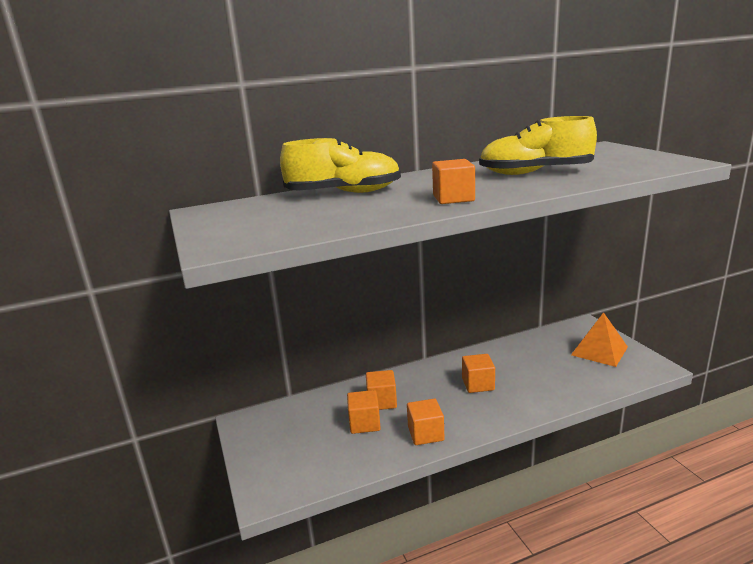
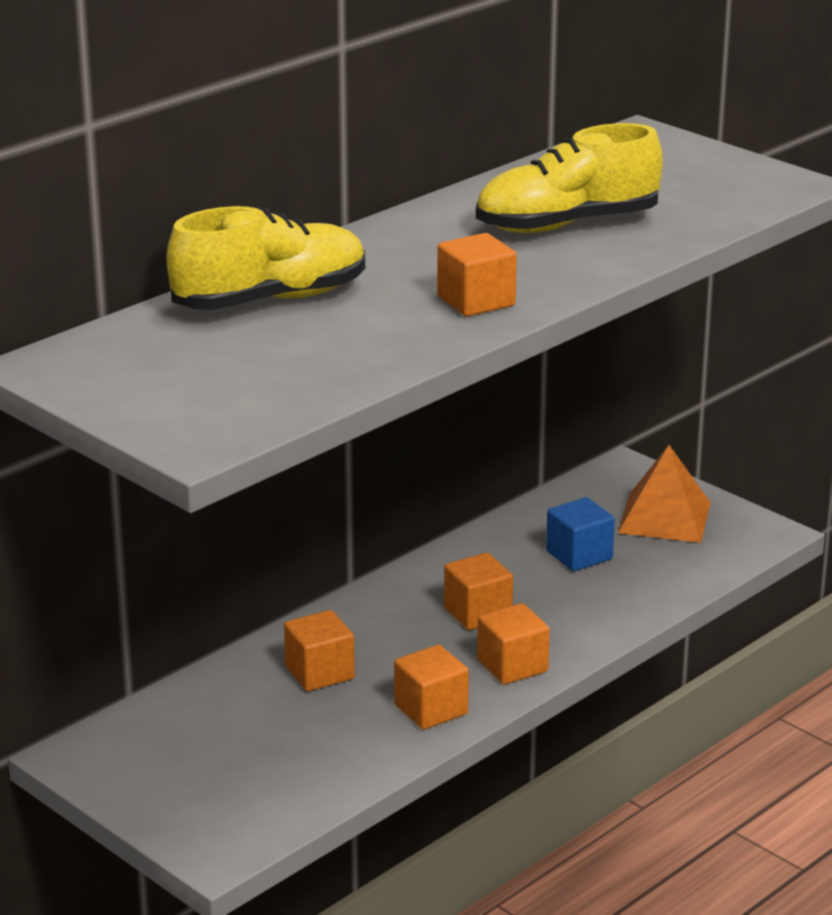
camera: 25 degrees left, 5 degrees up
orange cube [347,390,381,434] -> orange cube moved to [477,603,550,684]
none -> blue cube [546,497,615,571]

